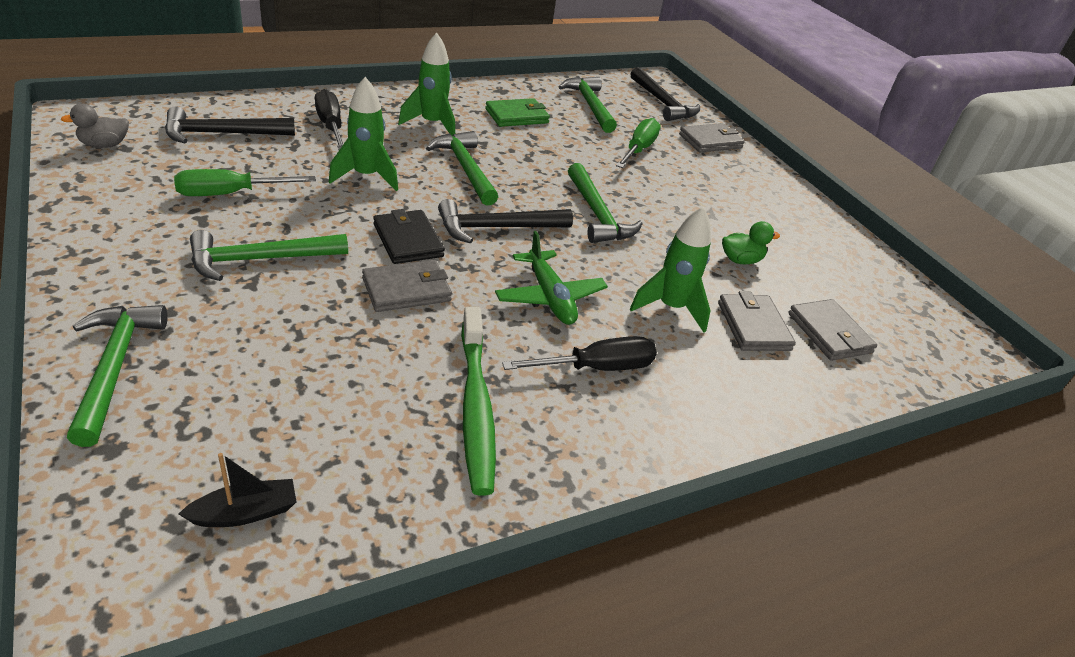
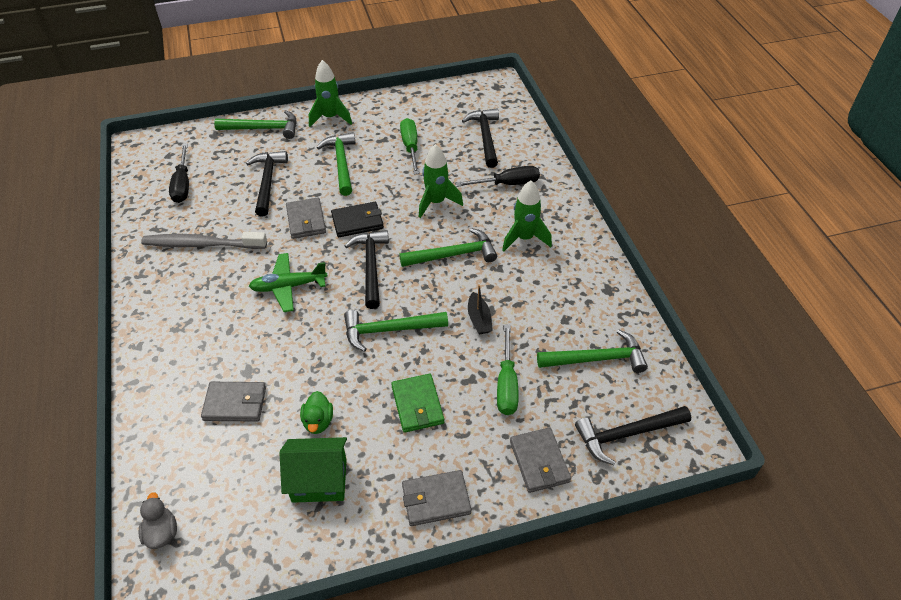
camera: 105 degrees right, 10 degrees up
grey duck [61,103,129,148] -> grey duck moved to [138,492,177,549]
black boat [179,453,296,527] -> black boat moved to [468,284,493,335]
green toothbrush [461,307,496,496] -> grey toothbrush [141,232,267,249]
green wallet [485,98,550,127] -> green wallet moved to [391,374,444,433]
black screwdriver [502,336,657,371] -> black screwdriver moved to [169,143,189,203]
green screwdriver [616,118,661,168] -> green screwdriver turned 60 degrees clockwise [497,325,519,415]
green rocket [630,207,711,332] -> green rocket moved to [309,60,352,127]
grey wallet [788,299,877,361] -> grey wallet moved to [402,470,471,526]
none -> black hammer [246,151,288,216]
none -> green house [280,437,347,503]

